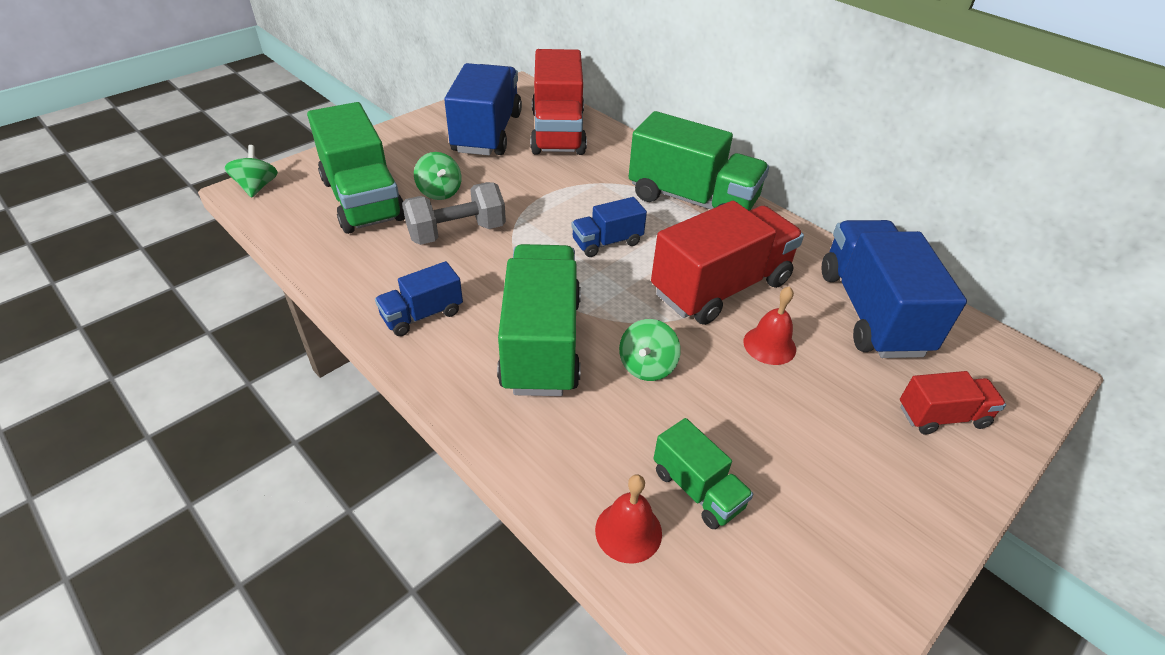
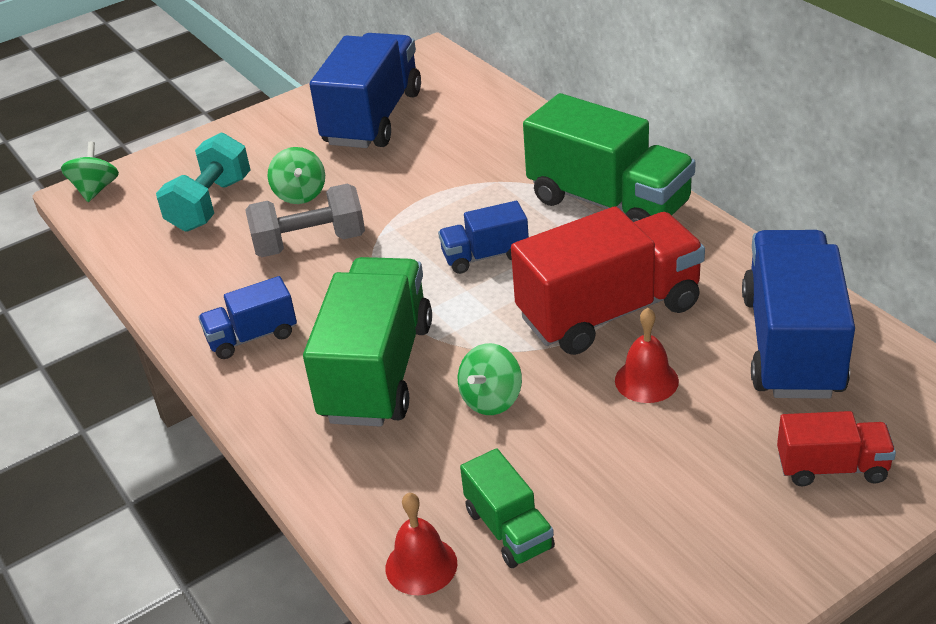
camera: 15 degrees right, 5 degrees down
green truck [307,102,405,234] -> turquoise dumbbell [156,132,250,232]
red truck [530,49,587,155] -> none

